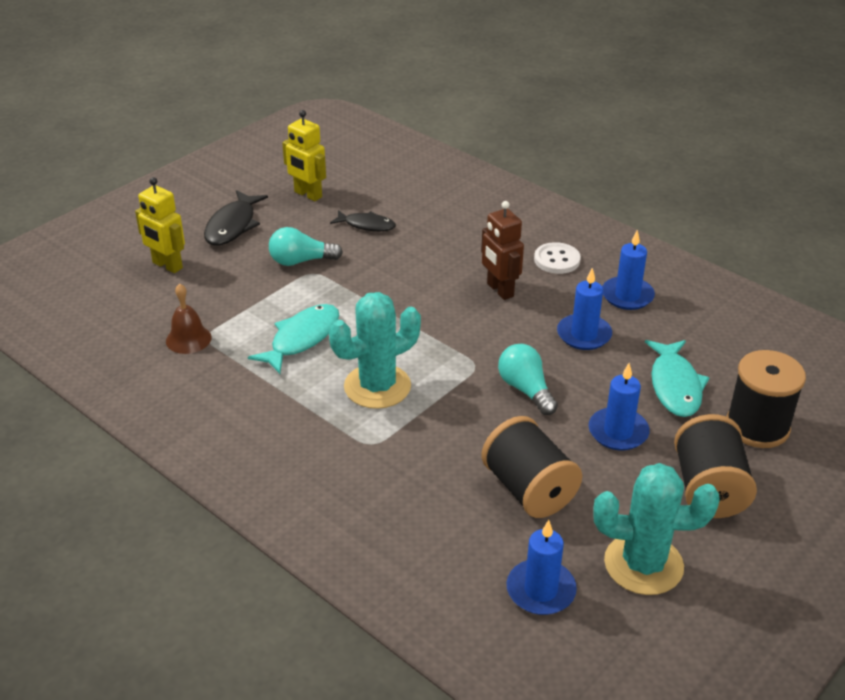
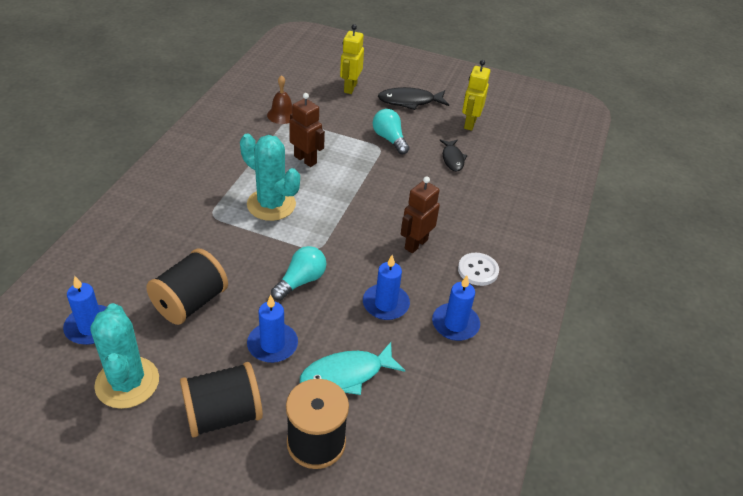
camera: 65 degrees right, 5 degrees up
turquoise fish [248,304,339,374] -> brown robot [289,93,325,167]

